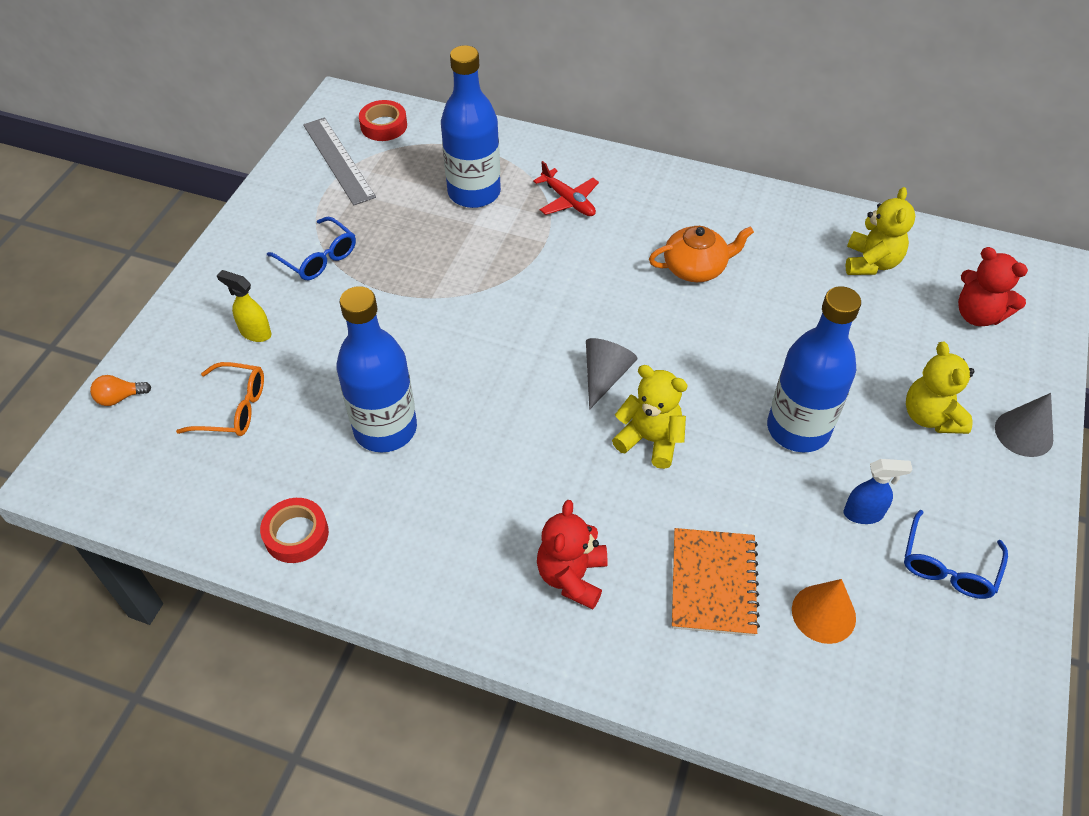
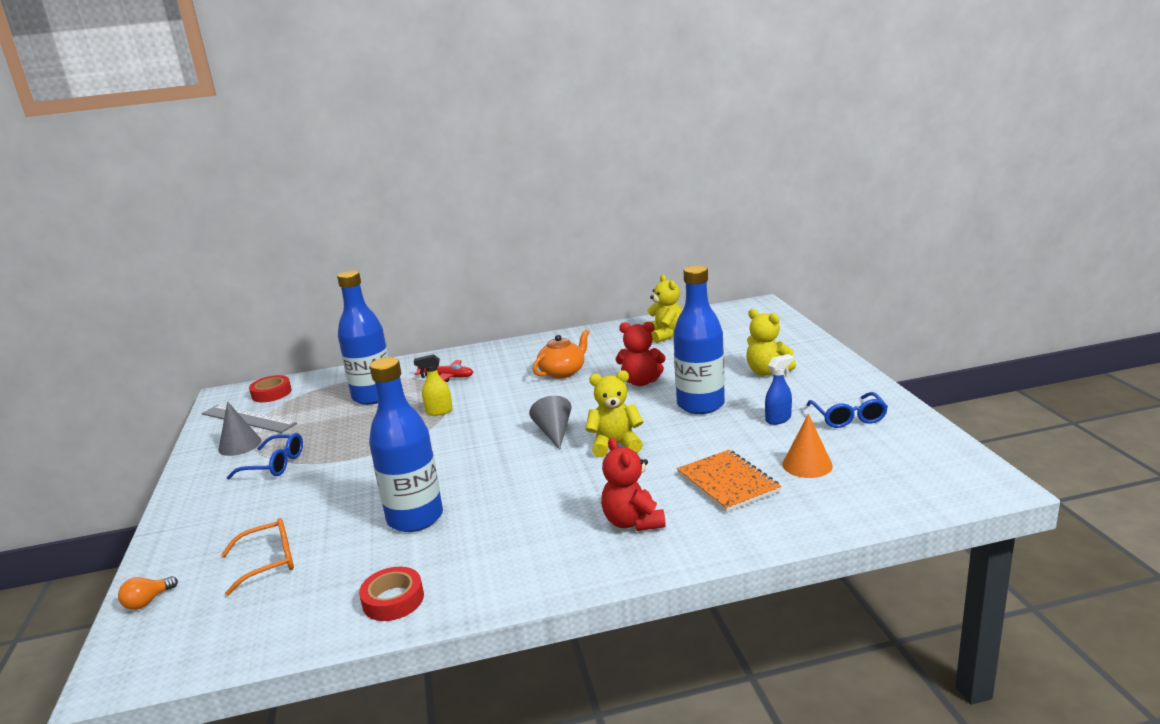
camera: 30 degrees left, 30 degrees down
yellow spray bottle [217,270,271,342] -> yellow spray bottle moved to [414,354,453,416]
red teddy bear [958,247,1028,326] -> red teddy bear moved to [616,322,666,386]
grey cone [995,393,1053,457] -> grey cone moved to [218,401,261,456]

